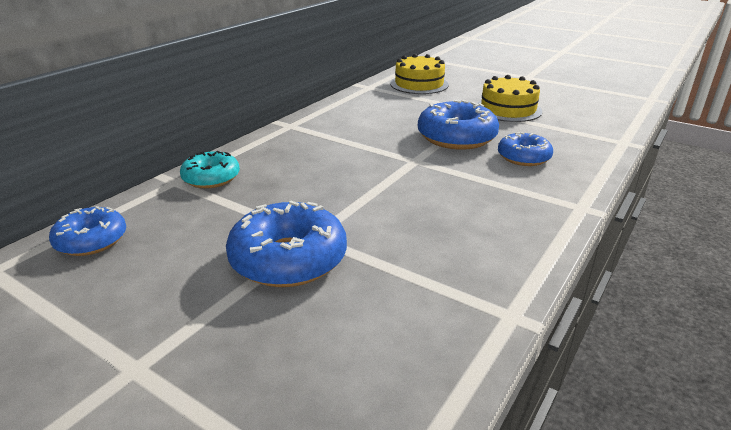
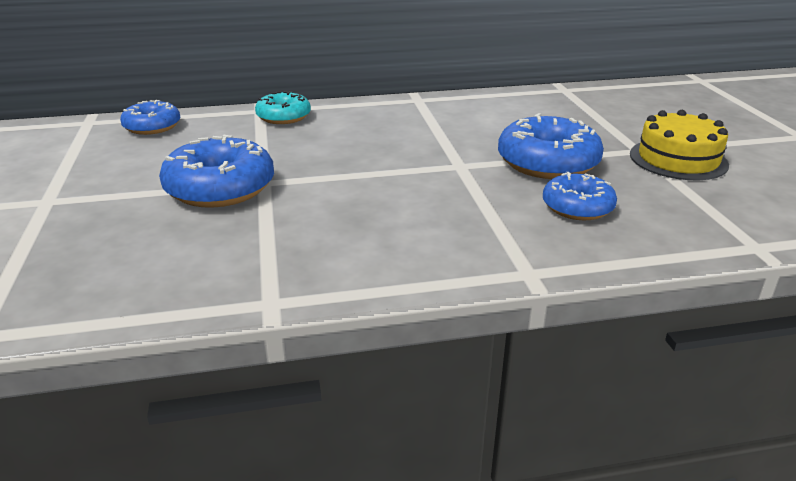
camera: 45 degrees right, 0 degrees up
yellow cake [390,54,449,94] -> none

